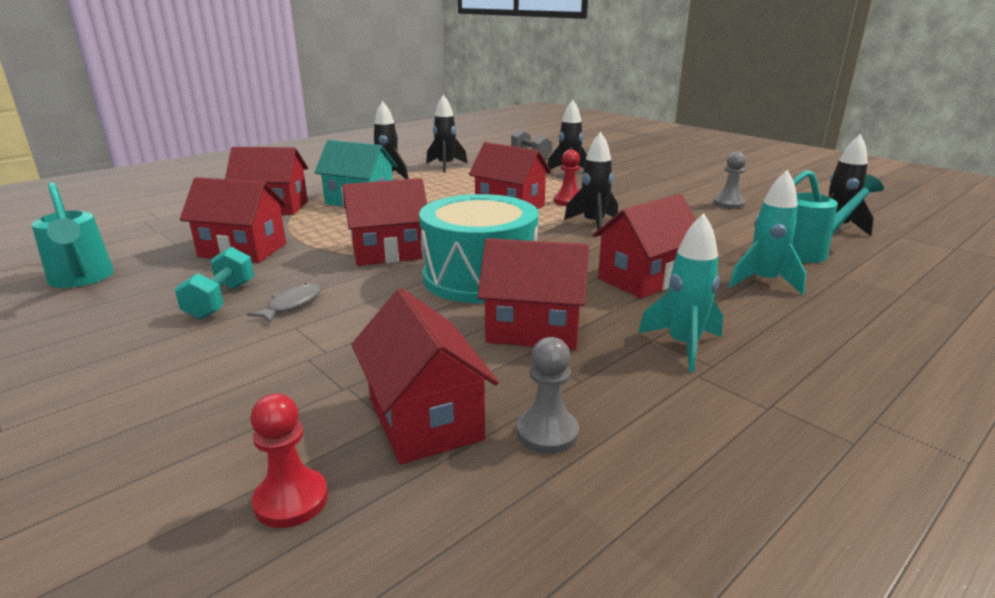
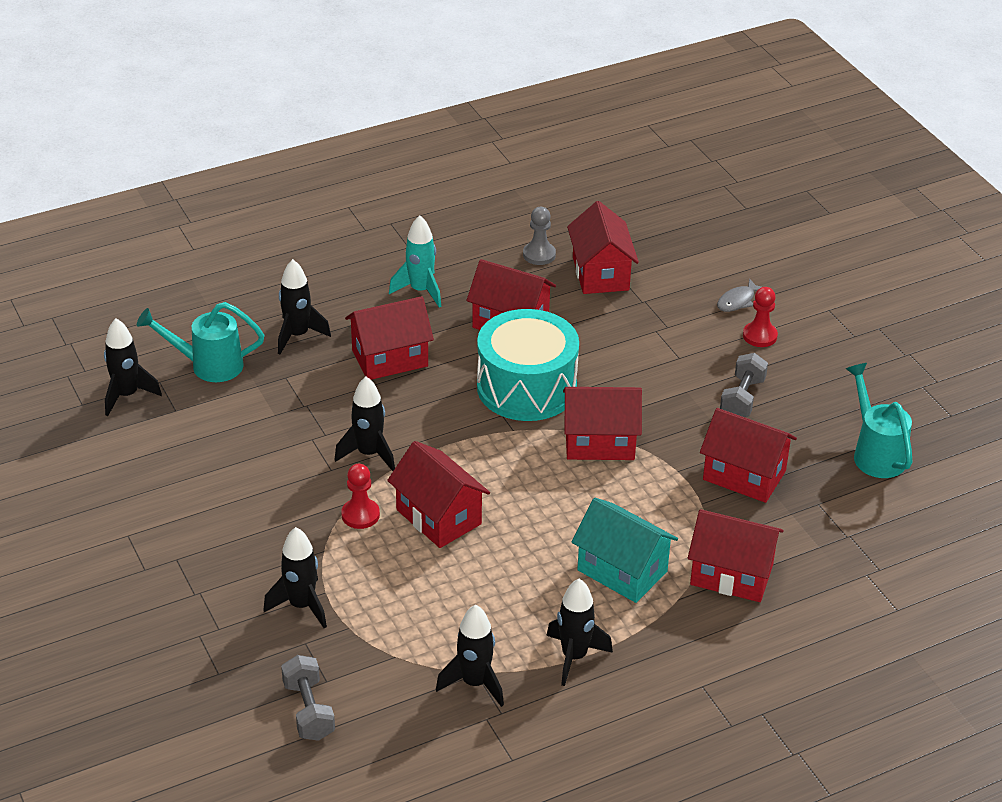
camera: 165 degrees left, 15 degrees up
turquoise dumbbell [174,247,254,319] -> grey dumbbell [720,353,768,417]
grey fish [247,283,321,323] -> grey fish moved to [717,278,761,312]
red pawn [250,394,328,528] -> red pawn moved to [743,287,778,347]
grey pawn [713,152,746,209] -> none
turquoise rocket [729,170,806,295] -> black rocket [278,259,331,354]

